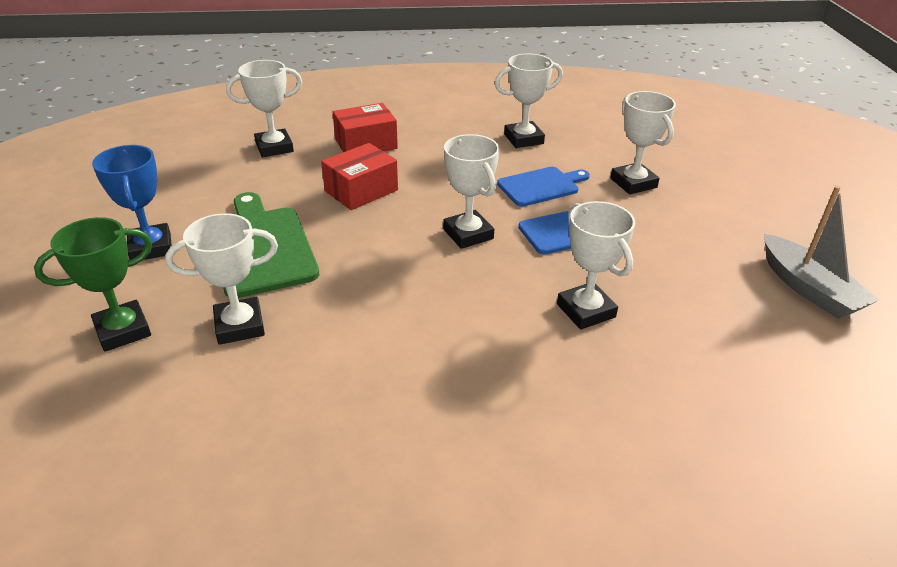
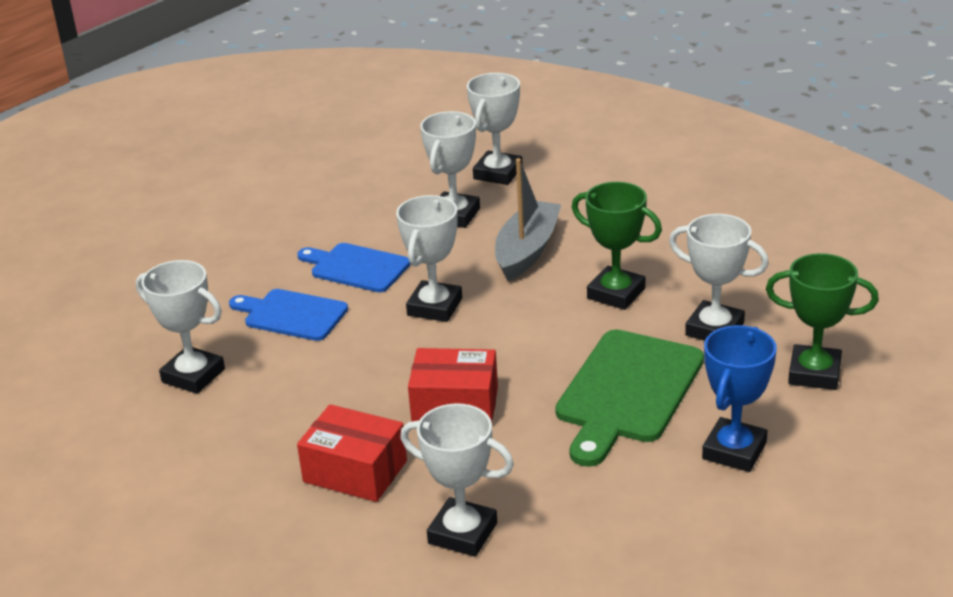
camera: 130 degrees left, 5 degrees down
white trophy [610,91,676,194] -> white trophy moved to [467,73,523,185]
grey boat [764,186,879,319] -> grey boat moved to [495,158,562,281]
none -> green trophy [572,182,662,310]

